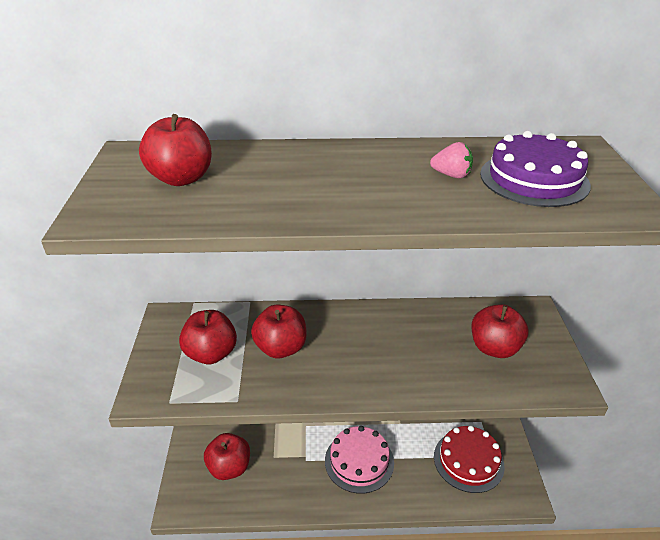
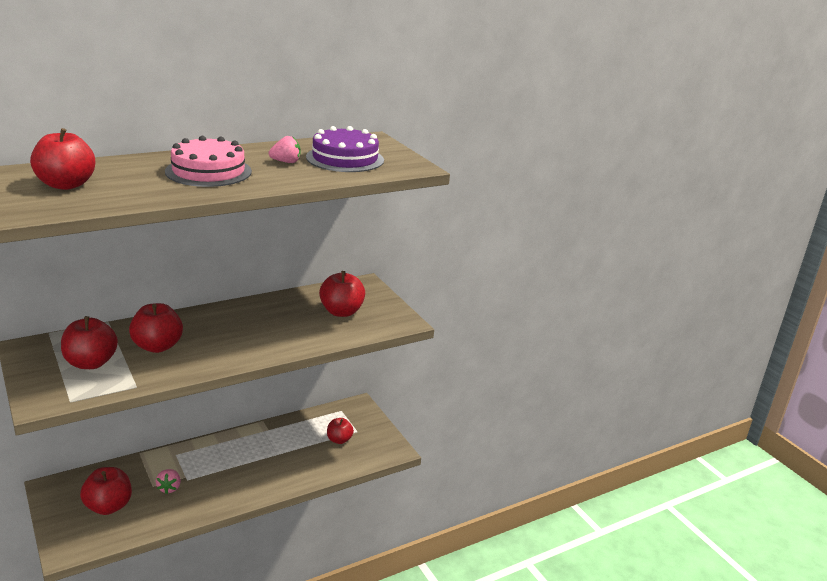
camera: 30 degrees left, 10 degrees down
pink cake [325,426,394,493] -> pink cake moved to [165,136,252,187]
red cake [434,425,505,493] -> red apple [327,418,354,444]
none -> pink strawberry [156,469,181,494]

